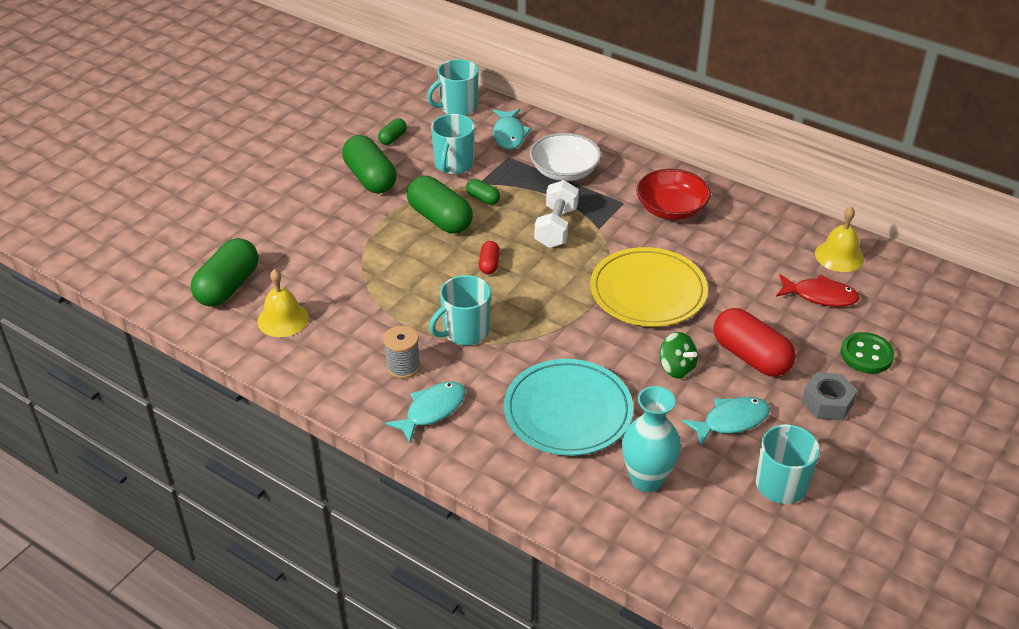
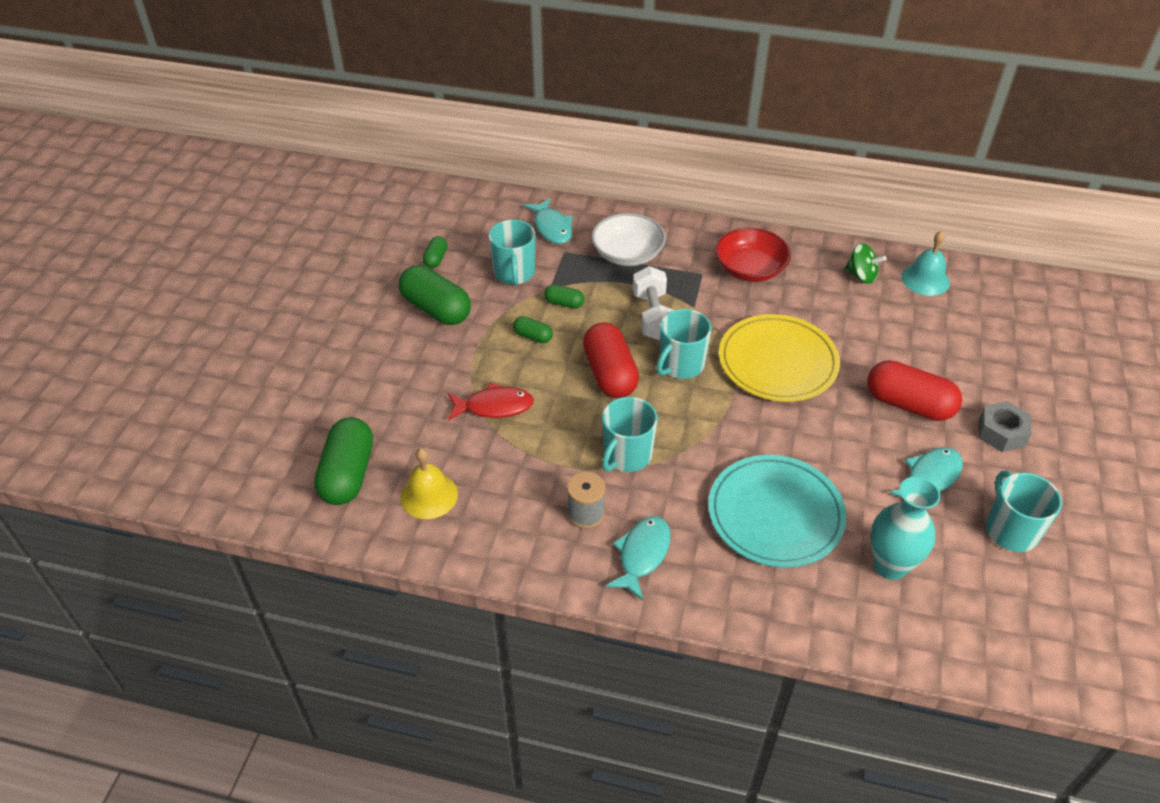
camera: 20 degrees left, 5 degrees up
green capsule [407,176,473,234] -> green capsule [513,316,553,343], size x0.49
turquoise mug [427,59,479,116] -> turquoise mug moved to [656,309,712,379]
red capsule [479,241,500,274] -> red capsule [583,322,639,398], size x2.05
green spinning top [660,332,698,379] -> green spinning top moved to [845,243,887,284]
red fish [776,274,860,307] -> red fish moved to [448,382,534,421]
yellow bell [815,207,864,272] -> turquoise bell [901,231,950,296]
green button [840,332,894,374] -> none

